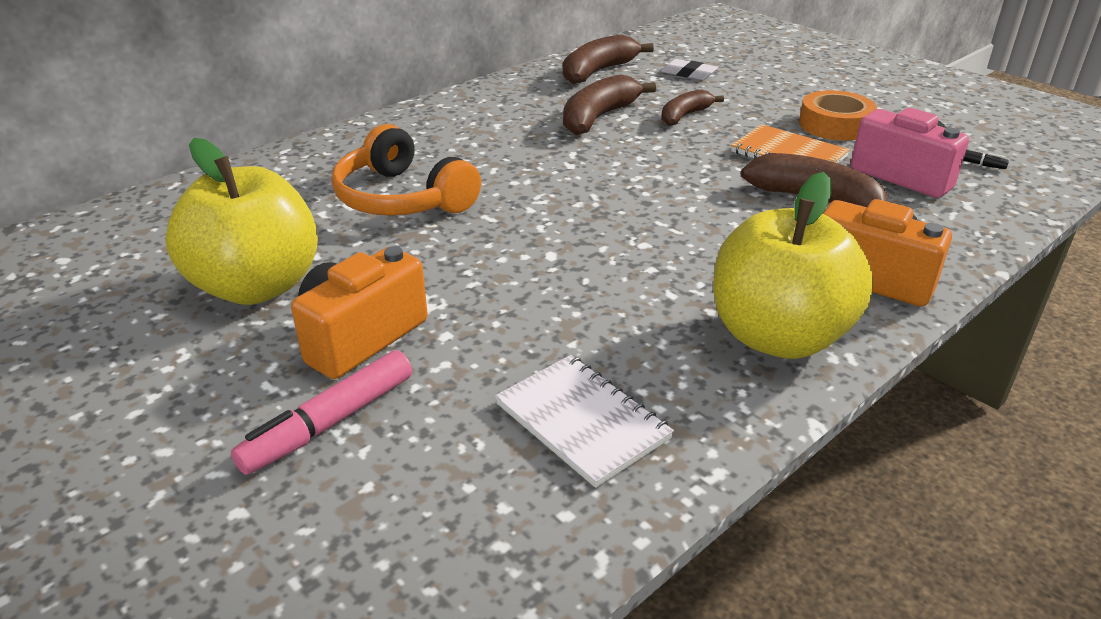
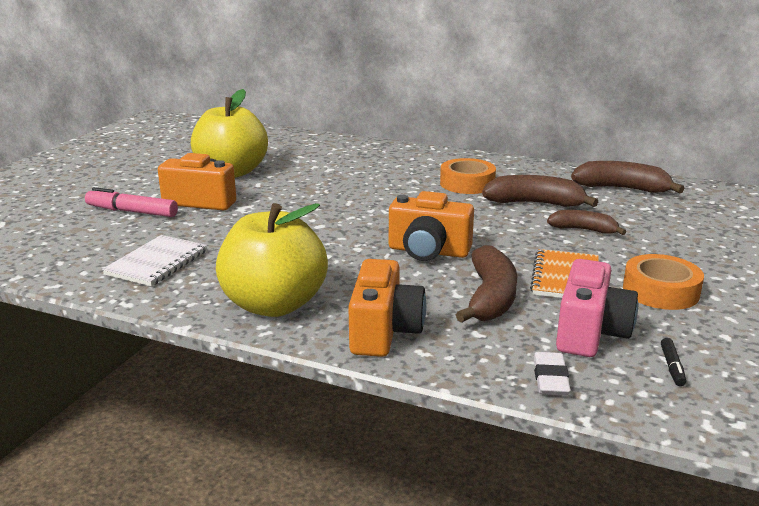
camera: 65 degrees right, 10 degrees down
orange headphones [332,124,481,216] -> none
white eraser [661,59,718,80] -> white eraser moved to [534,352,571,396]
none -> orange camera [389,191,474,261]
none -> orange tape [440,158,496,194]

